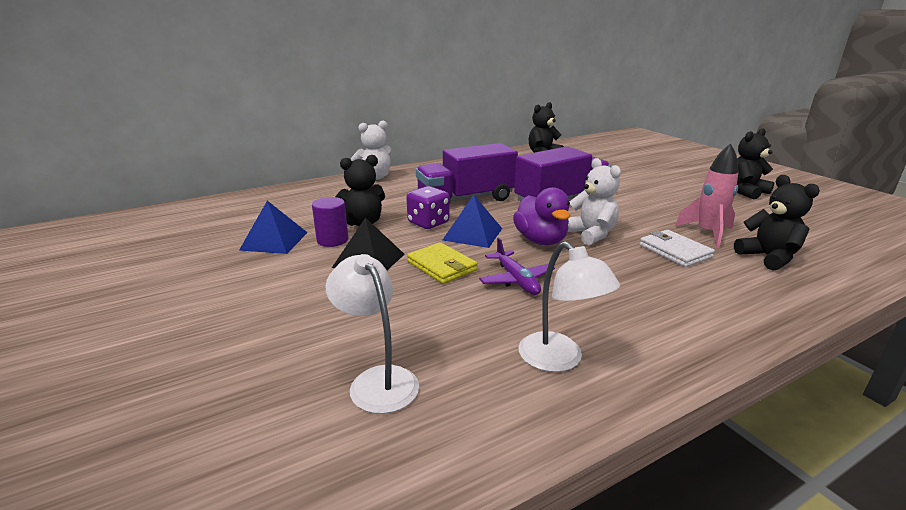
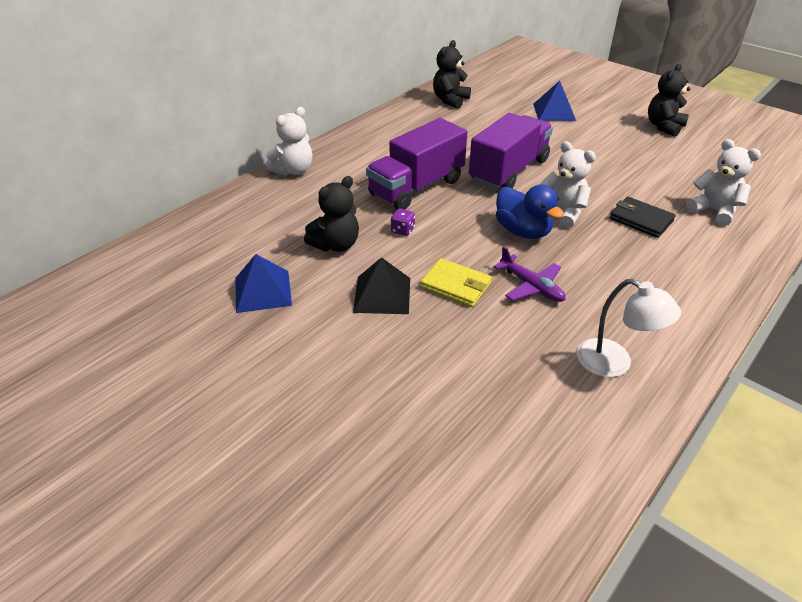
camera: 20 degrees left, 15 degrees up
purple cylinder [312,197,348,247] -> none
white lamp [325,254,419,414] -> none
purple dice [406,186,449,229] -> purple dice [391,208,415,236], size x0.57
blue pyramid [443,195,502,248] -> blue pyramid moved to [533,81,576,121]
purple duck [513,187,570,245] -> blue duck [496,184,564,239]
white wallet [640,230,715,267] -> black wallet [609,197,676,238]
pink rocket [675,143,738,248] -> none
black teddy bear [734,175,820,271] -> white teddy bear [686,139,761,226]

